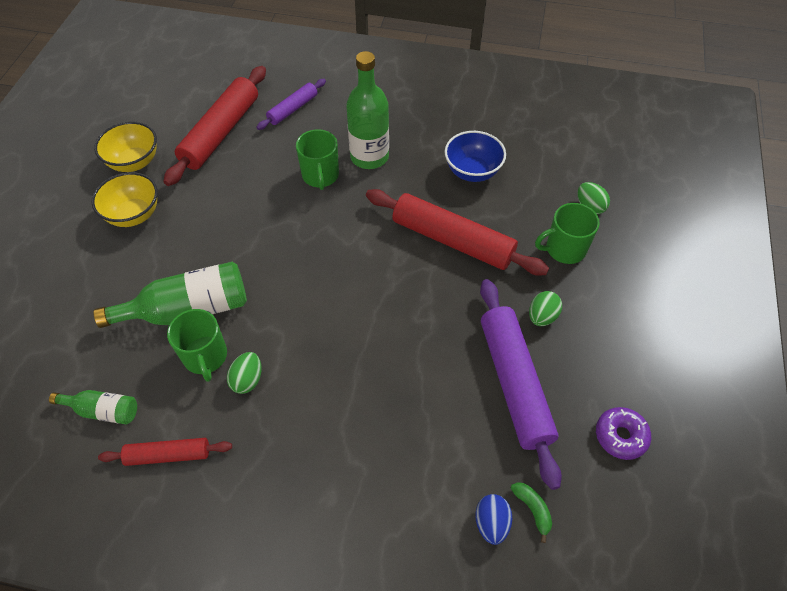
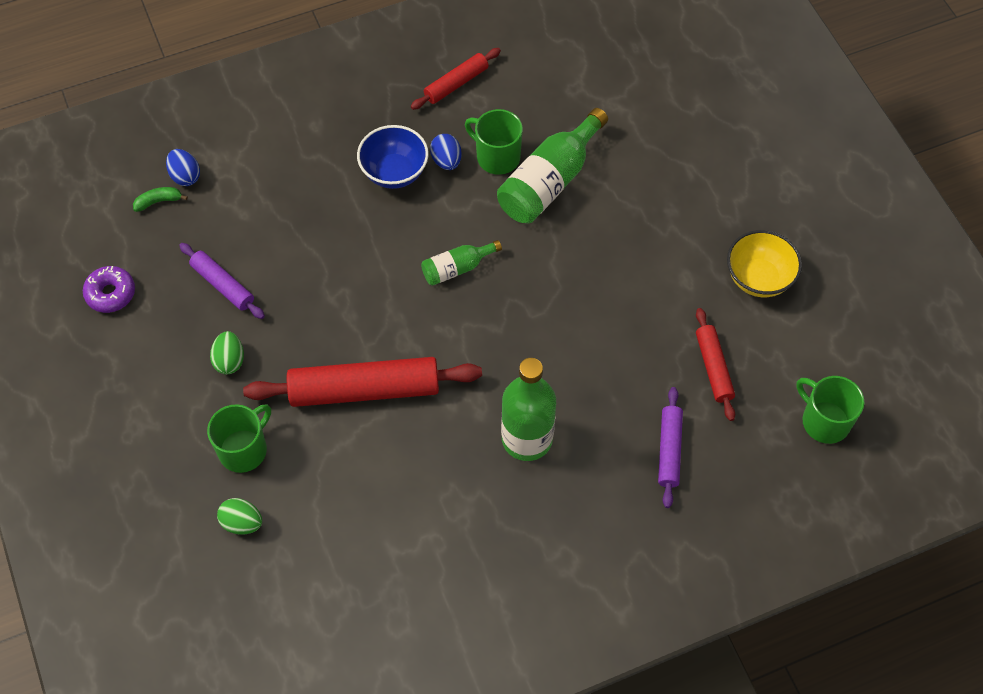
camera: 145 degrees right, 5 degrees up
green bottle [49,390,137,424] -> green bottle moved to [421,240,502,286]
yellow bowl [92,172,158,227] -> none
red rolling pin [163,66,266,186] -> red rolling pin [696,308,735,421], size x0.54
green egg [227,352,261,394] -> blue egg [430,134,462,170]
green mug [296,129,339,190] -> green mug moved to [796,376,864,444]
blue bowl [444,131,506,182] -> blue bowl moved to [357,125,429,189]
purple rolling pin [480,279,562,490] -> purple rolling pin [179,243,265,319], size x0.54
green banana [511,482,552,543] -> green banana turned 135 degrees clockwise [133,187,188,212]

